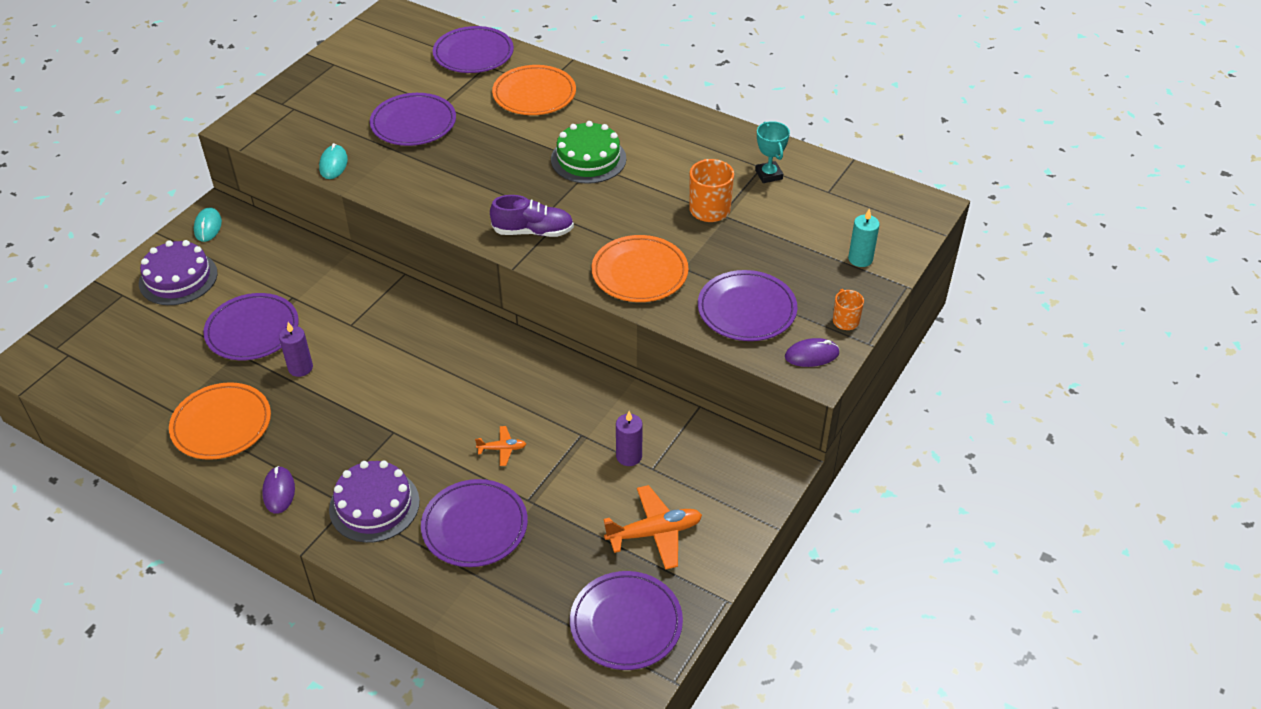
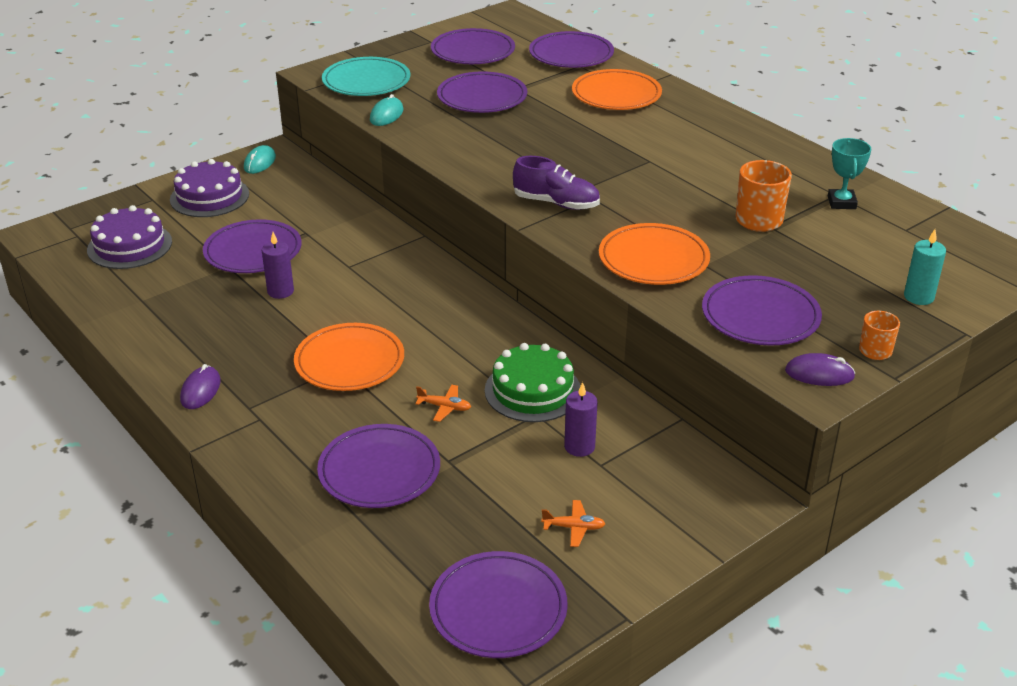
camera: 20 degrees right, 10 degrees down
orange plate [169,382,271,460] -> orange plate moved to [294,323,404,391]
purple cake [329,460,420,543] -> purple cake moved to [87,205,172,269]
green cake [551,121,626,184] -> green cake moved to [485,343,580,422]
orange plane [603,485,702,570] -> orange plane [541,500,605,547], size x0.53
none -> turquoise plate [322,57,410,96]
none -> purple plate [431,28,515,64]

